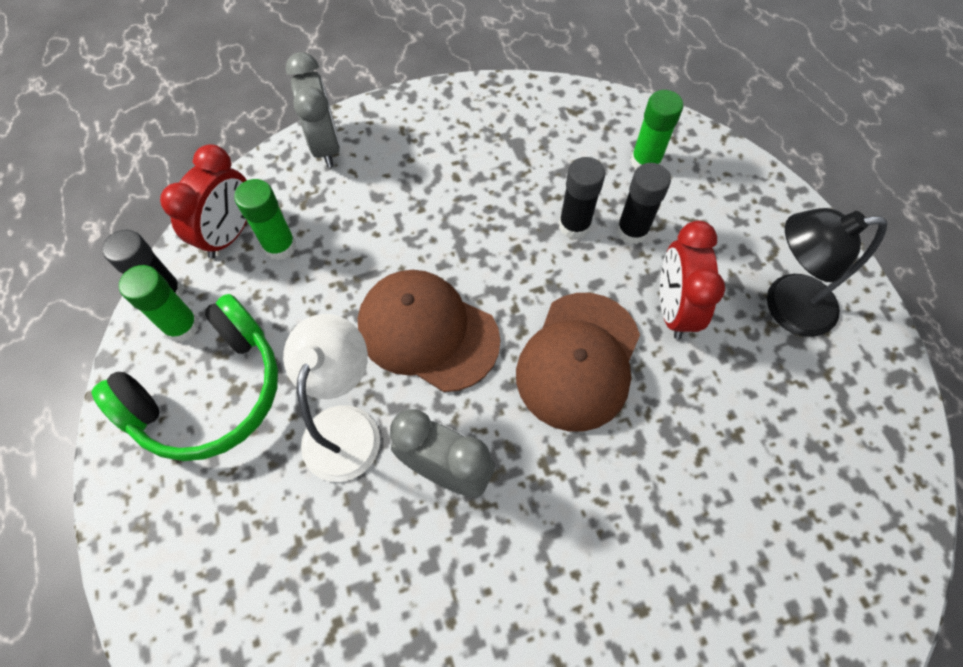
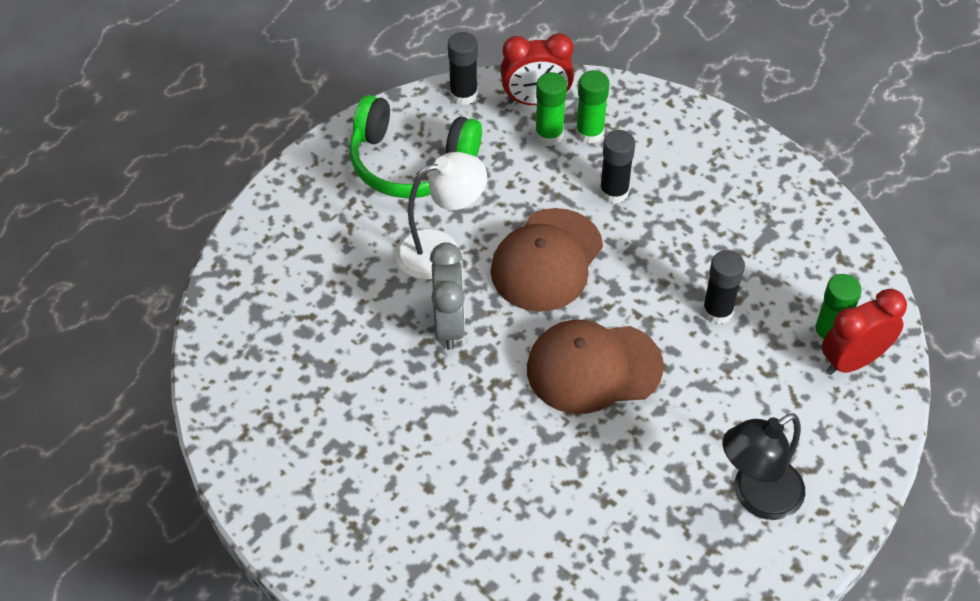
camera: 60 degrees right, 10 degrees down
green glue stick [119,265,200,342] -> green glue stick moved to [576,70,609,144]
grey clock [286,52,340,168] -> none
brown cap [358,270,500,392] -> brown cap turned 150 degrees counterclockwise [491,208,603,312]
black glue stick [617,163,671,244] -> black glue stick moved to [599,130,635,204]
red clock [660,221,725,339] -> red clock moved to [822,289,907,375]
black lamp [767,208,887,337] -> black lamp turned 90 degrees counterclockwise [722,413,805,520]

